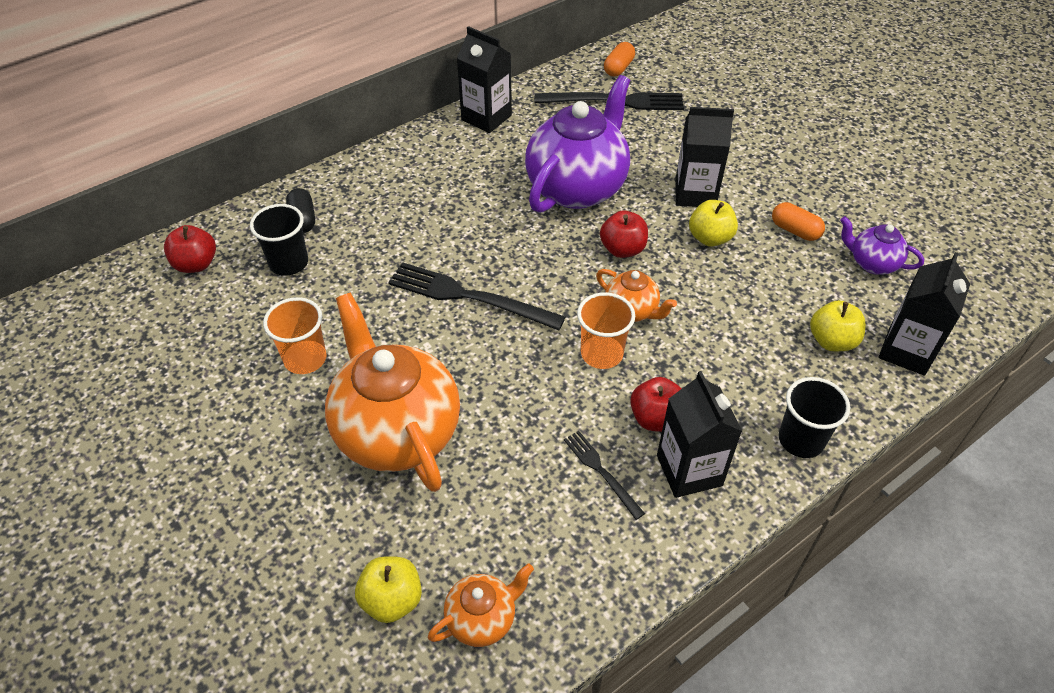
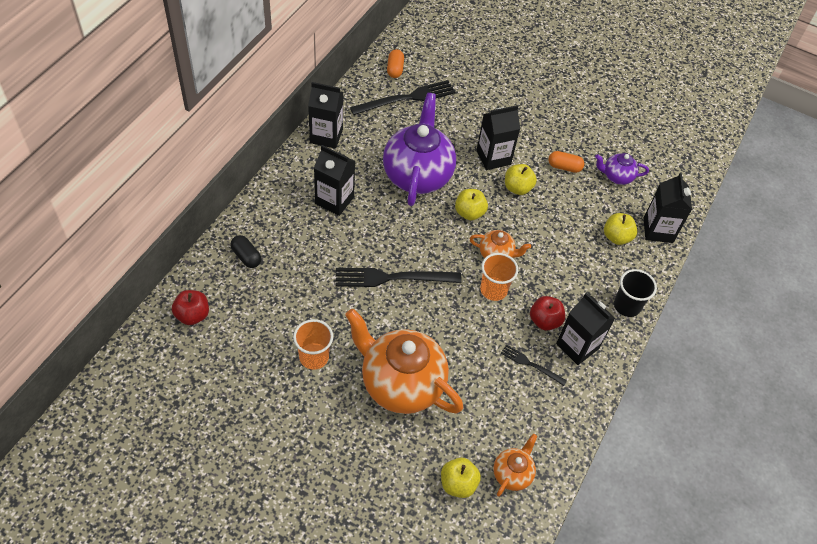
camera: 30 degrees left, 5 degrees up
black cup [250,204,308,276] -> none
red apple [600,211,648,258] -> yellow apple [455,189,488,220]
none -> black carton [314,145,355,216]

